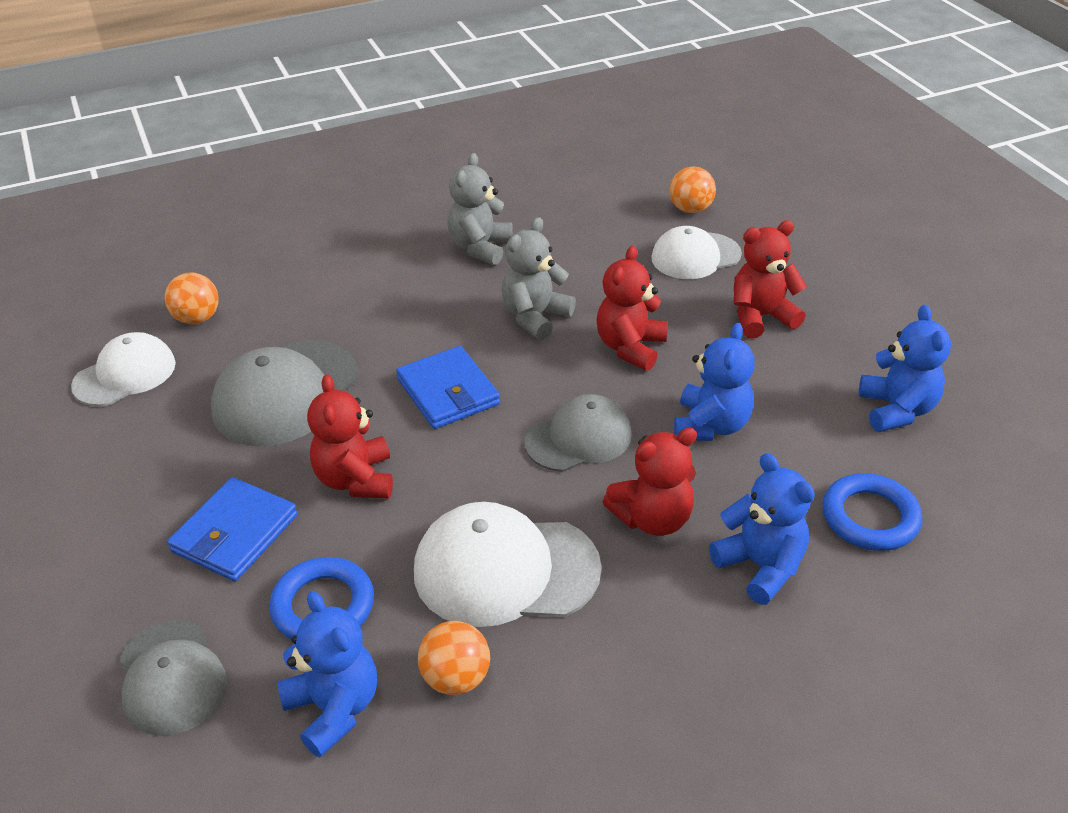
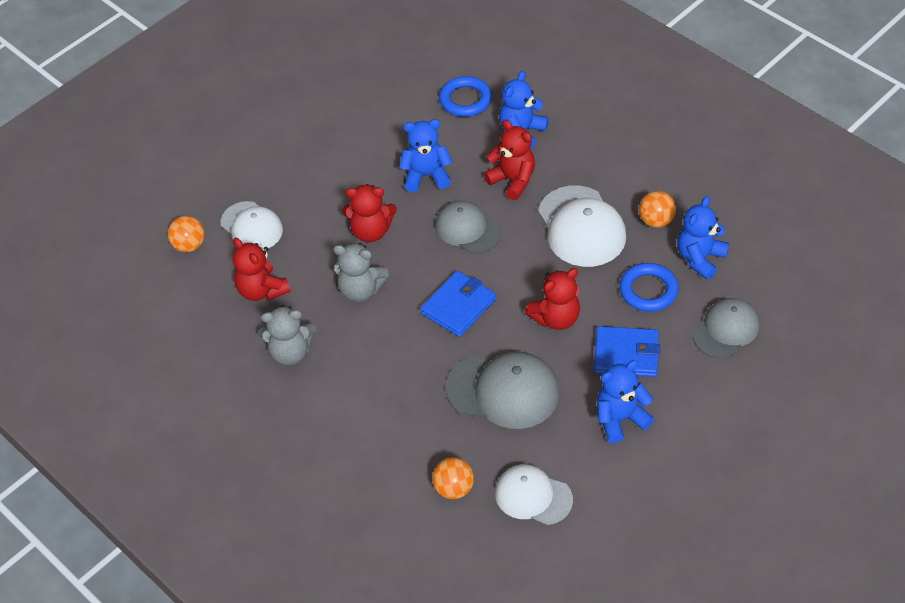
camera: 110 degrees left, 10 degrees up
red teddy bear [734,220,807,339] -> red teddy bear moved to [233,238,291,301]
blue teddy bear [859,305,951,432] -> blue teddy bear moved to [597,360,654,443]

